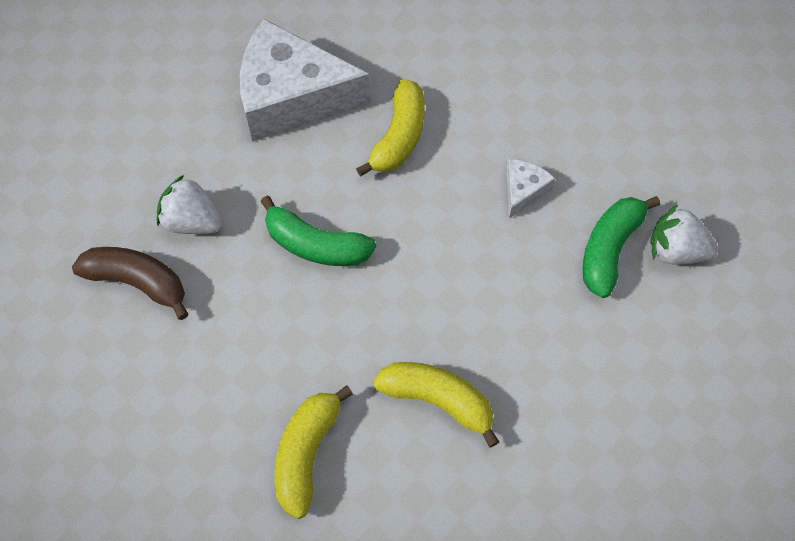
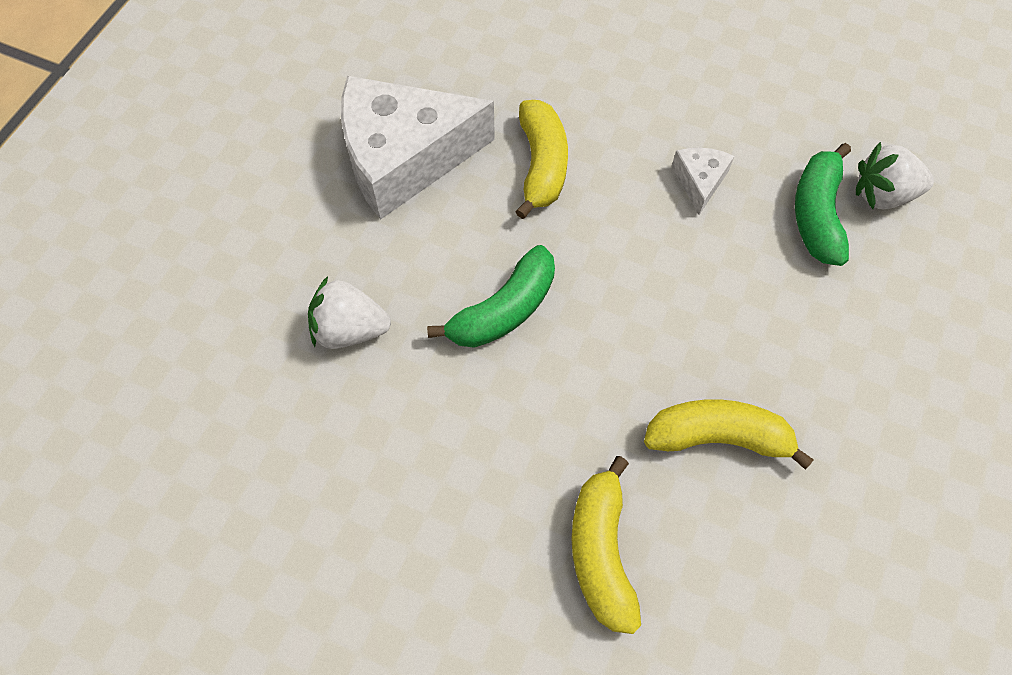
camera: 20 degrees left, 0 degrees up
brown banana [72,247,188,320] -> none
green banana [261,196,376,266] -> green banana turned 45 degrees counterclockwise [427,245,555,348]

